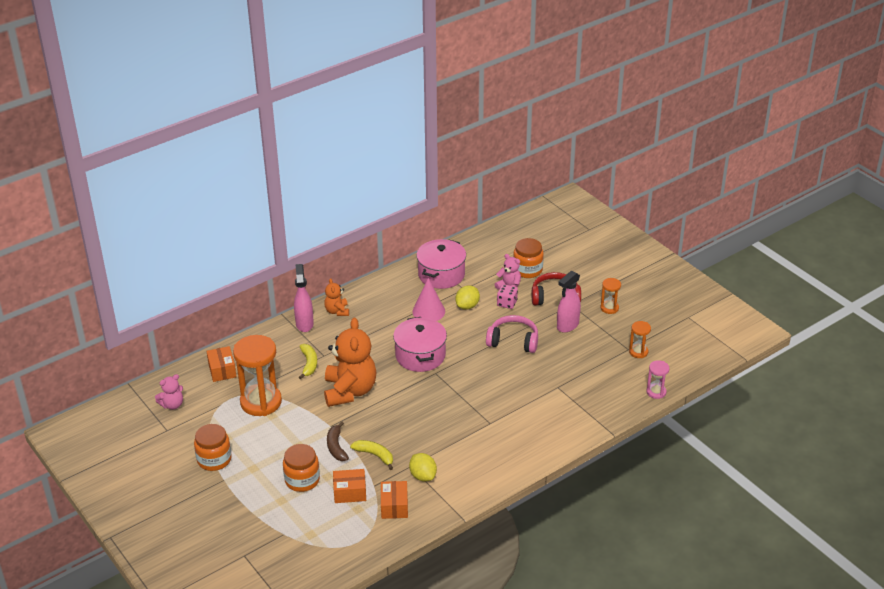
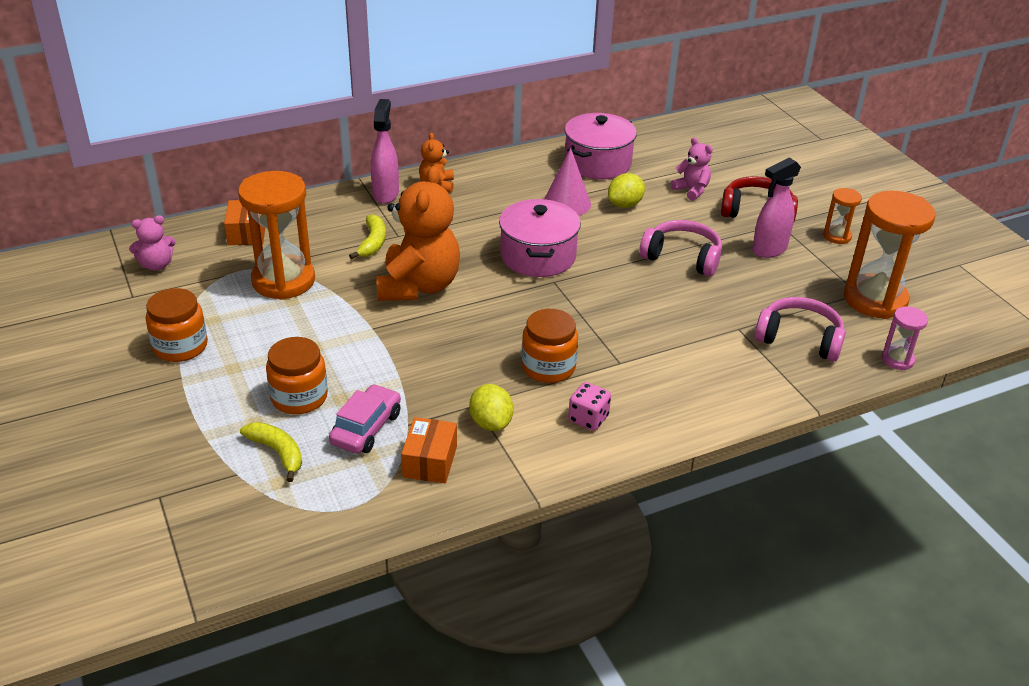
camera: 10 degrees right, 0 degrees up
brown banana [327,421,349,461] -> none
orange box [333,469,366,503] -> pink car [329,384,401,453]
yellow banana [350,440,393,470] -> yellow banana moved to [240,422,302,482]
pink dice [497,284,518,309] -> pink dice moved to [568,382,611,431]
orange jar [513,238,544,278] -> orange jar moved to [521,309,578,383]
orange hourglass [629,321,651,358] -> orange hourglass [844,191,935,319], size x2.09
none -> pink headphones [754,297,846,361]

